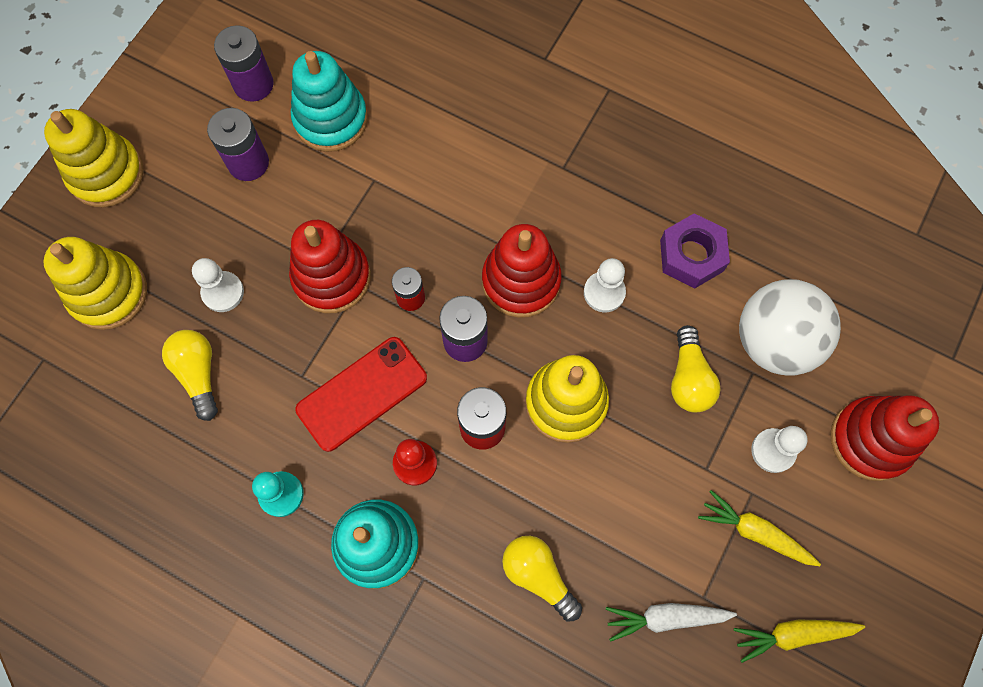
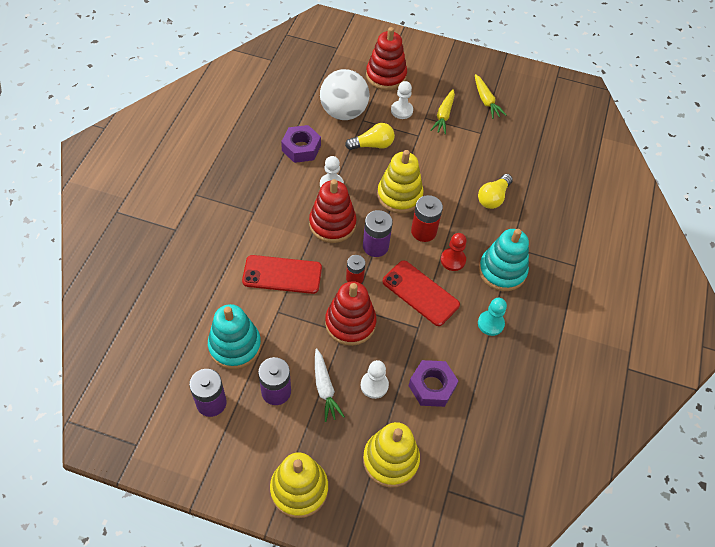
camera: 105 degrees left, 15 degrees down
yellow light bulb [162,330,218,421] -> purple nut [409,360,458,407]
white carrot [606,603,737,642] -> white carrot moved to [315,348,345,422]
none -> red phone [242,255,322,294]

